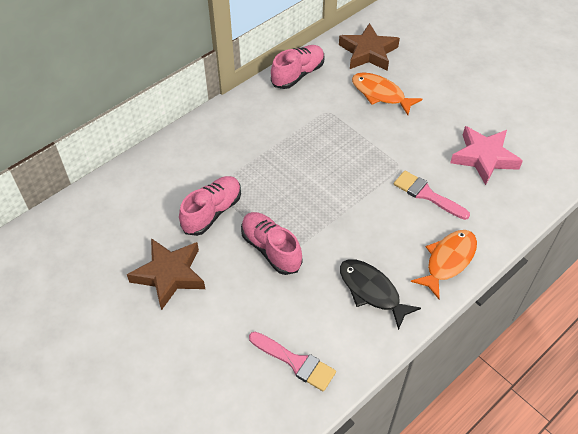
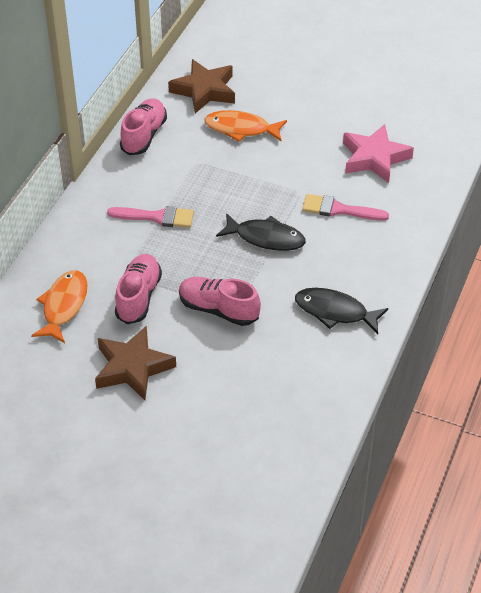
camera: 25 degrees left, 5 degrees down
pink brush [249,332,336,392] -> pink brush moved to [107,206,194,228]
orange fish [411,230,477,299] -> orange fish moved to [31,270,88,343]
none -> black fish [216,213,306,251]

